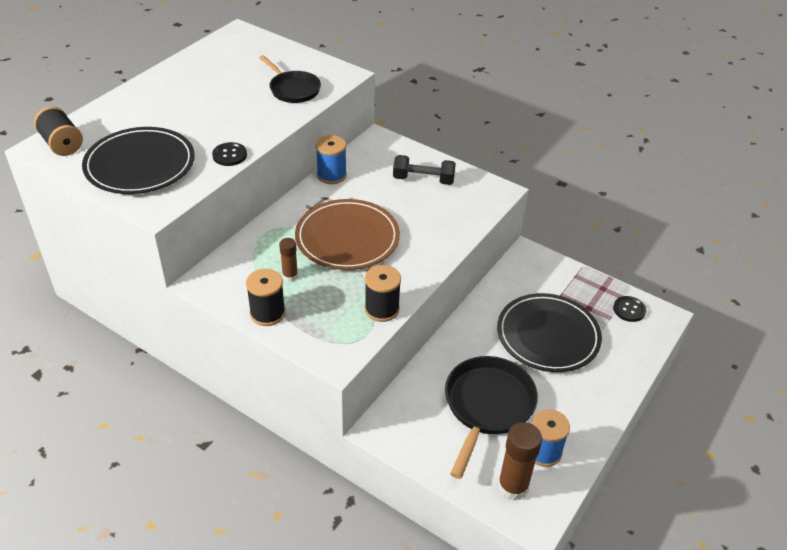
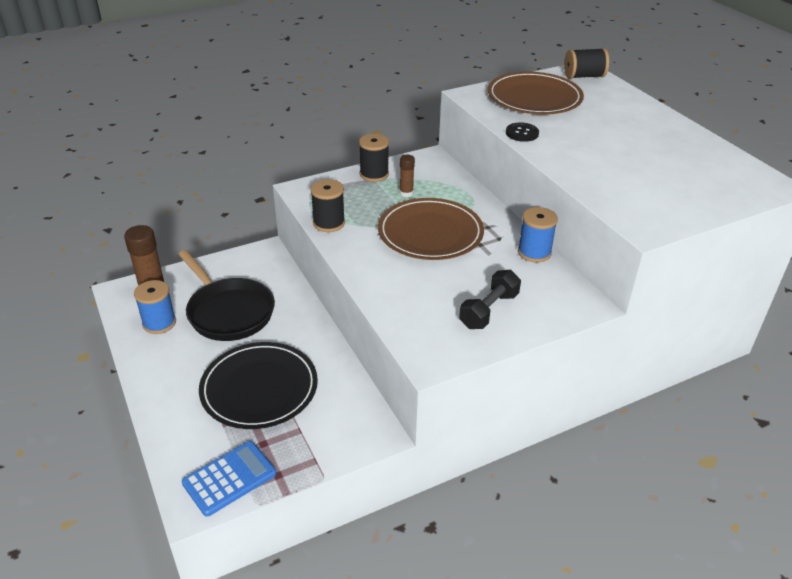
camera: 120 degrees right, 5 degrees down
black plate [82,127,195,194] -> brown plate [487,72,584,115]
black pan [259,55,321,103] -> none
black button [613,296,646,322] -> blue calculator [182,441,276,517]

